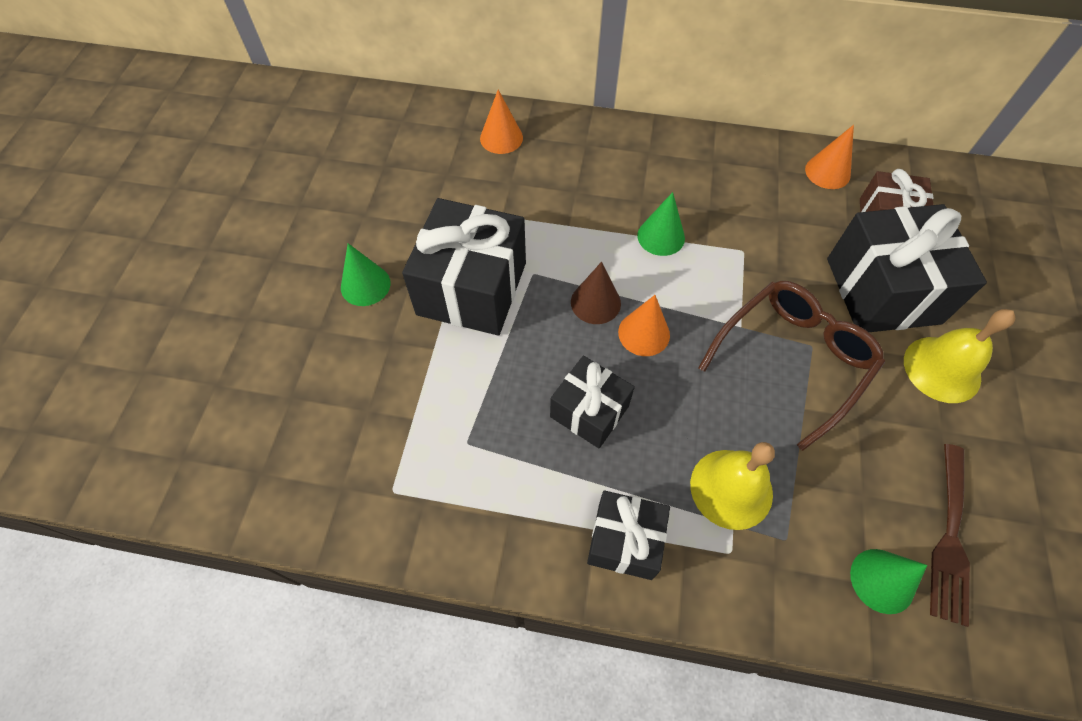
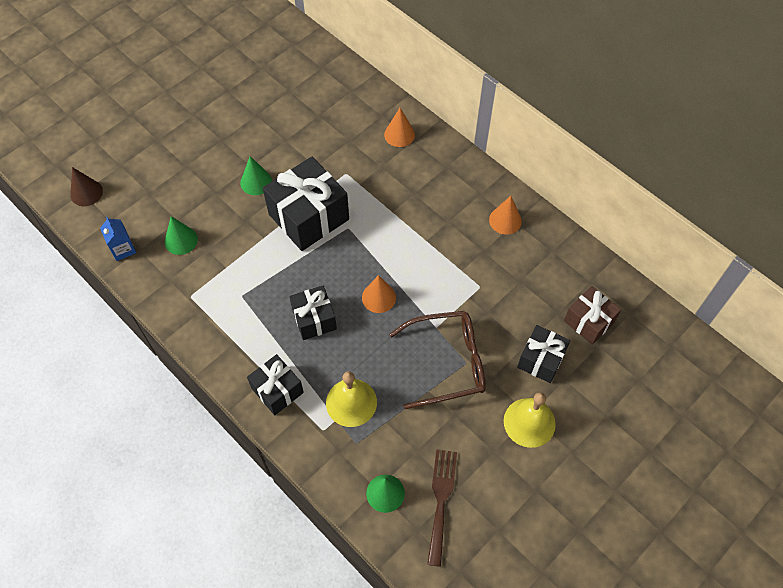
camera: 35 degrees right, 0 degrees up
brown cone [571,262,621,324] -> brown cone moved to [70,167,103,206]
green cone [637,192,685,256] -> green cone moved to [165,216,198,255]
orange cone [805,125,854,189] -> orange cone moved to [489,196,522,235]
black gift [827,204,987,332] -> black gift [517,325,570,383], size x0.58
brown fork [930,444,970,627] -> brown fork turned 135 degrees clockwise [427,449,457,567]
none -> blue carton [100,217,136,261]

